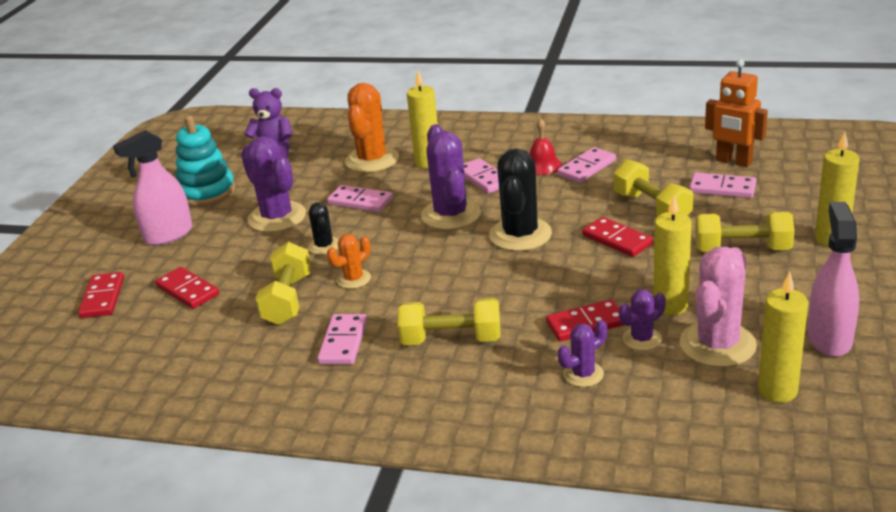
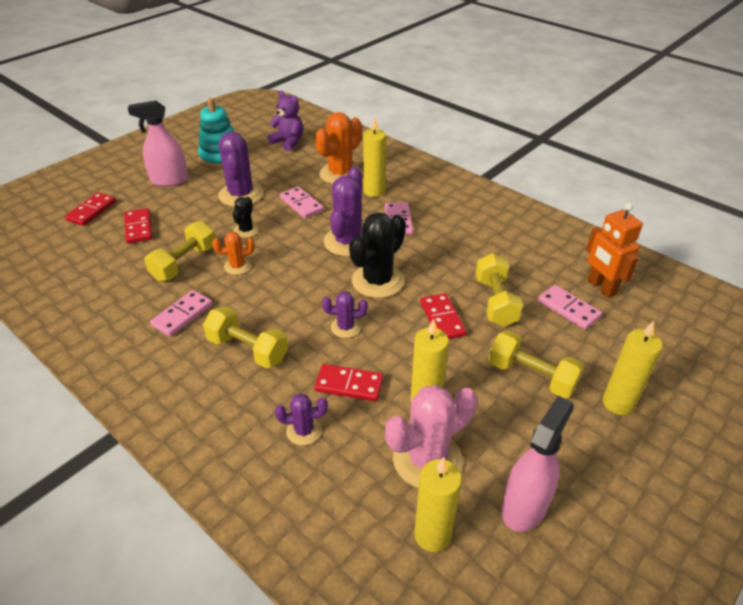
camera: 25 degrees right, 10 degrees up
red bell [530,118,562,175] -> none
pink domino [557,147,616,183] -> none
purple cactus [619,289,666,351] -> purple cactus moved to [322,291,368,338]

